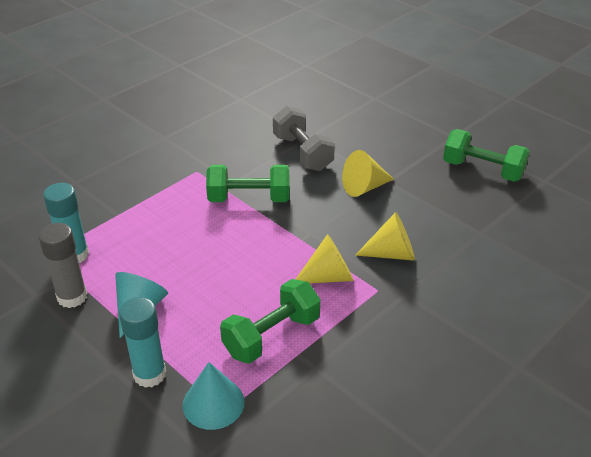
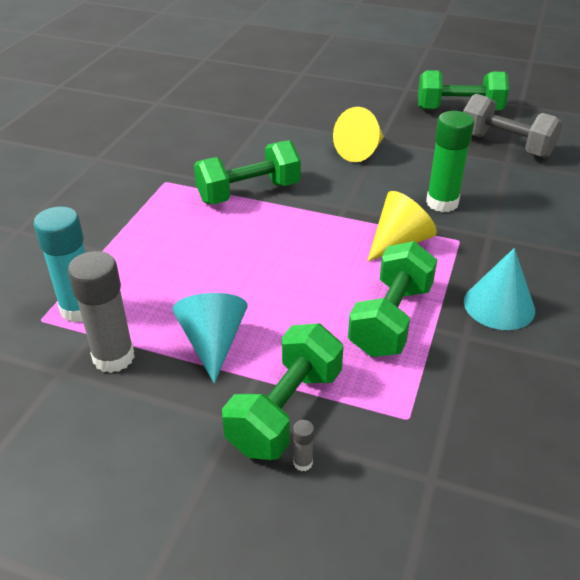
camera: 25 degrees left, 0 degrees up
turquoise glue stick [119,297,166,388] -> green dumbbell [222,323,344,460]
turquoise cone [182,362,245,430] -> turquoise cone moved to [464,248,535,330]
grey dumbbell [273,106,335,171] -> grey dumbbell moved to [463,94,563,158]
yellow cone [355,212,415,261] -> green glue stick [426,111,474,212]
none -> grey glue stick [293,420,314,471]

